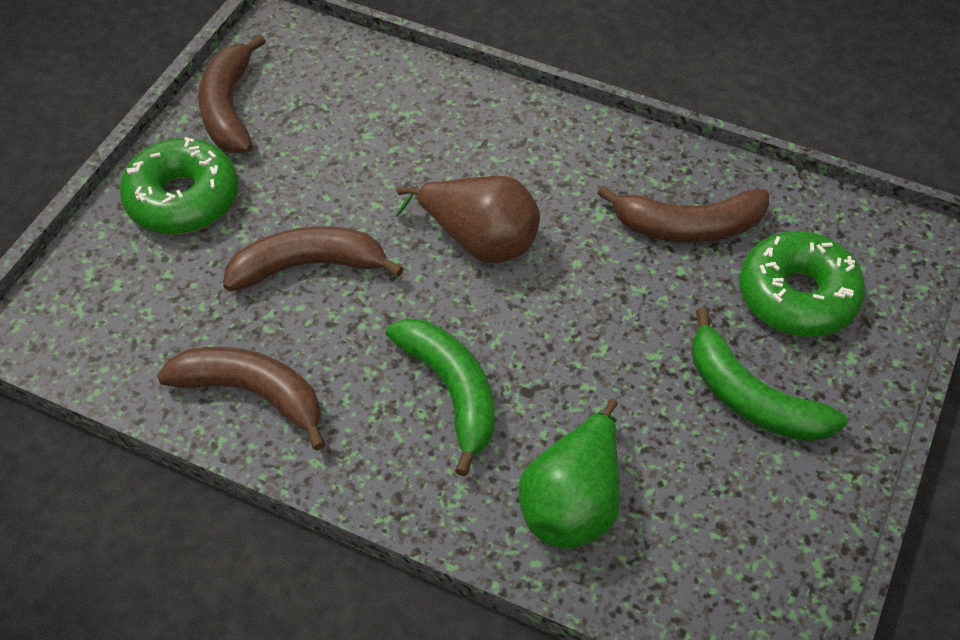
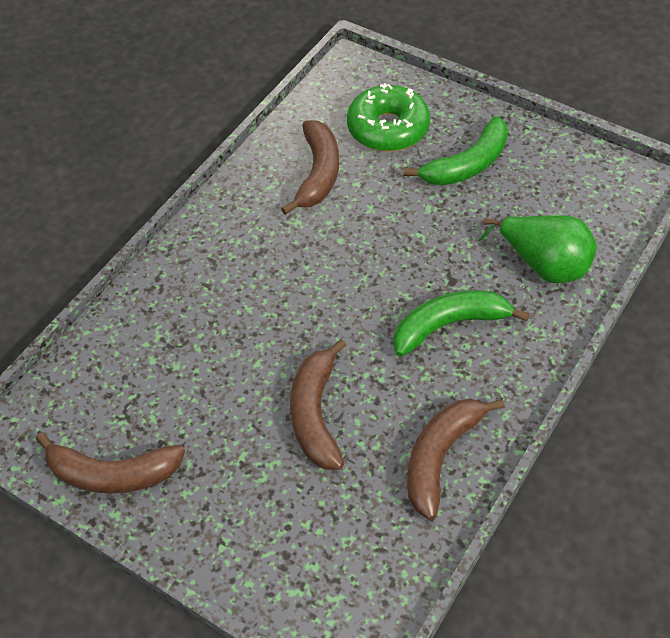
camera: 80 degrees left, 0 degrees up
green donut [120,137,238,234] -> none
brown pear [396,176,540,263] -> none

